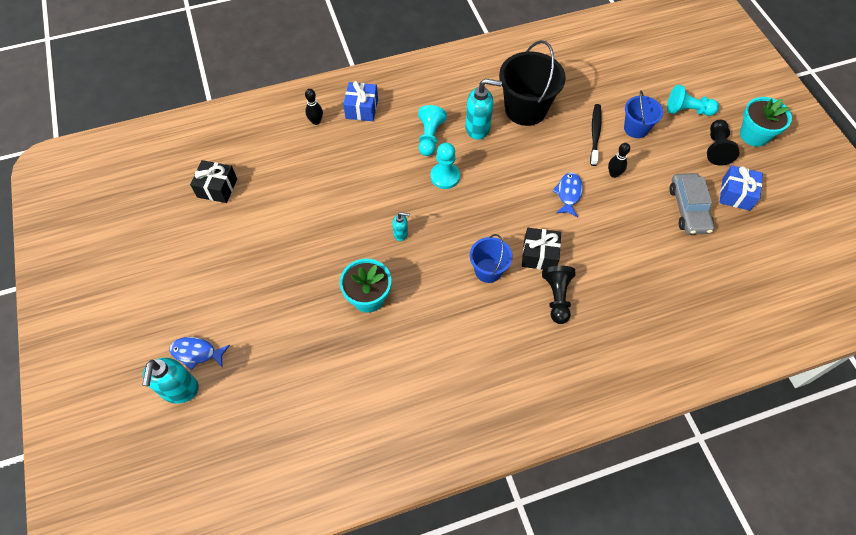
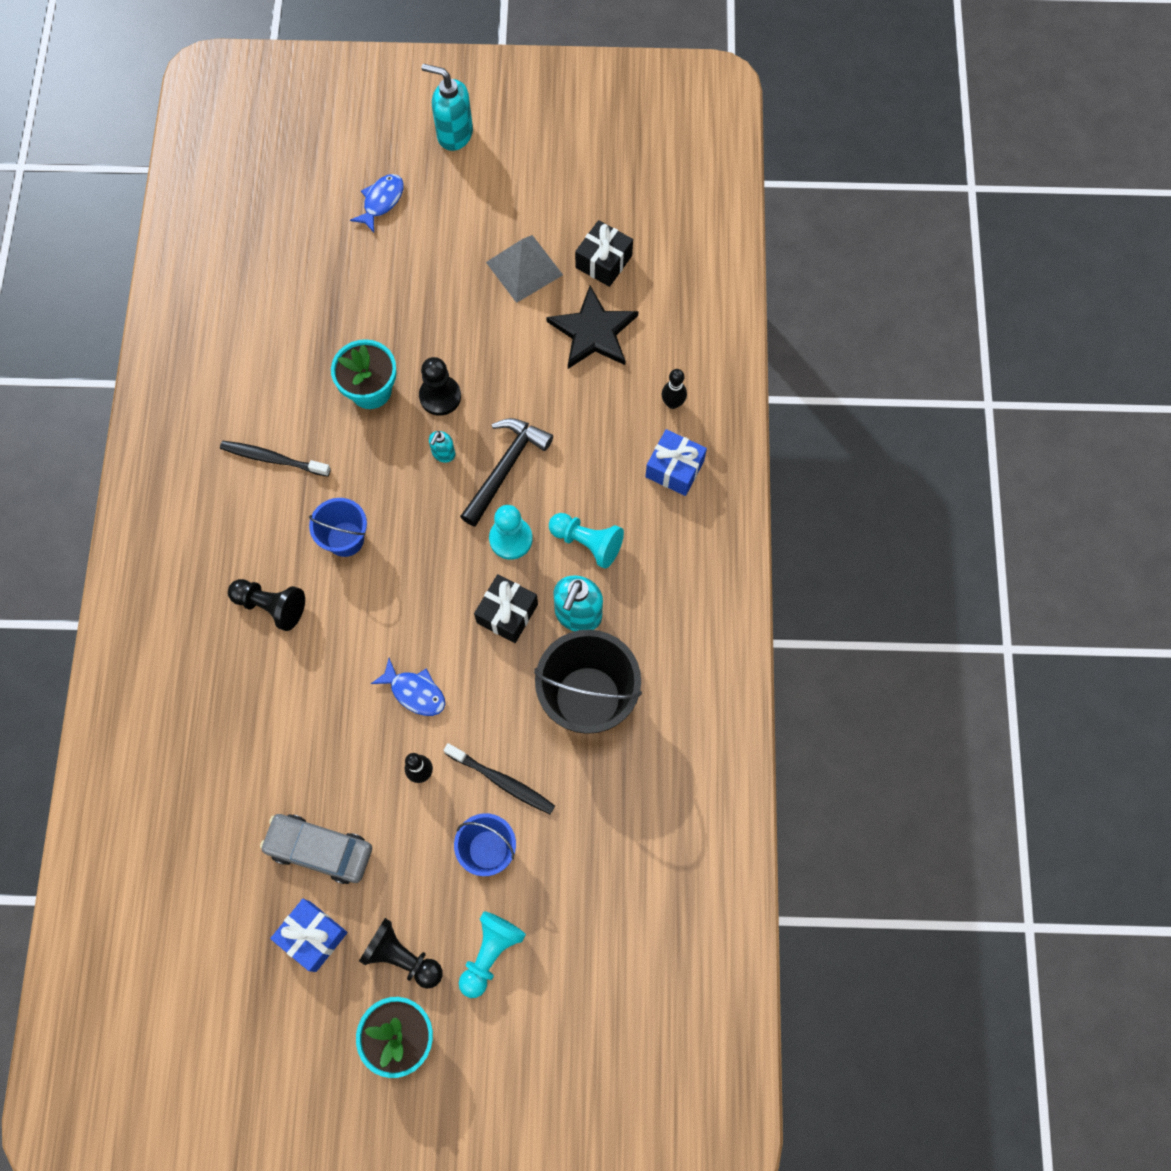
camera: 110 degrees right, 10 degrees up
turquoise soap dispenser [142,358,199,404] -> turquoise soap dispenser moved to [422,64,473,151]
black gift [522,228,561,270] -> black gift moved to [474,574,538,643]
none -> black toothbrush [220,441,331,477]
none -> black pawn [419,357,461,416]
none -> black hammer [460,418,553,526]
none -> grey pyramid [486,235,563,303]
none -> black star [546,286,639,369]

